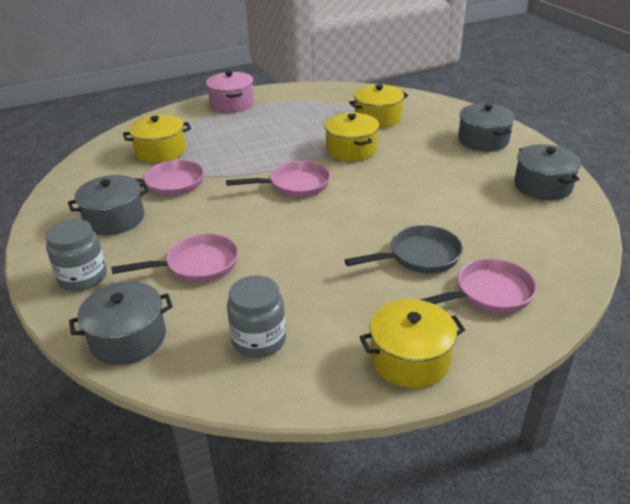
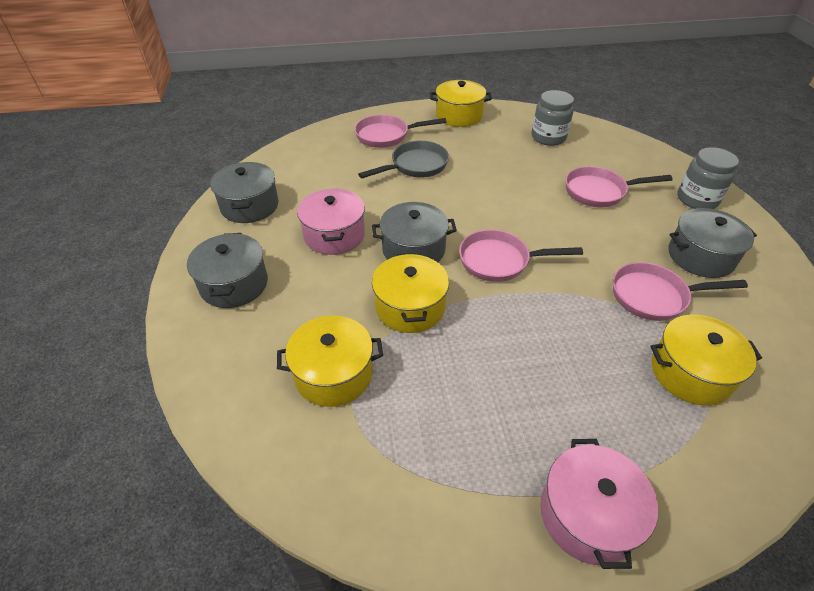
camera: 165 degrees left, 10 degrees up
grey pot [69,281,173,365] -> grey pot moved to [372,202,457,262]
grey pan [345,225,463,274] -> grey pan turned 150 degrees clockwise [358,141,449,178]
none -> pink pot [297,188,365,255]

